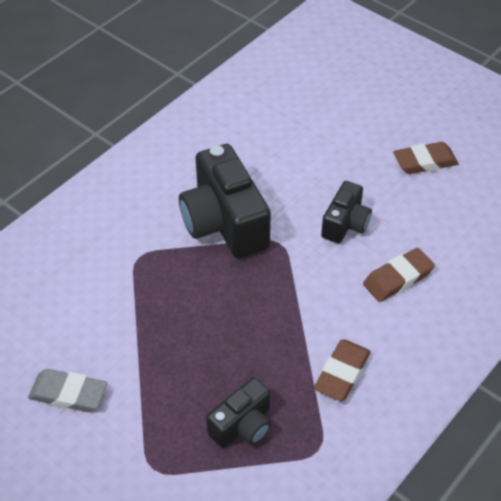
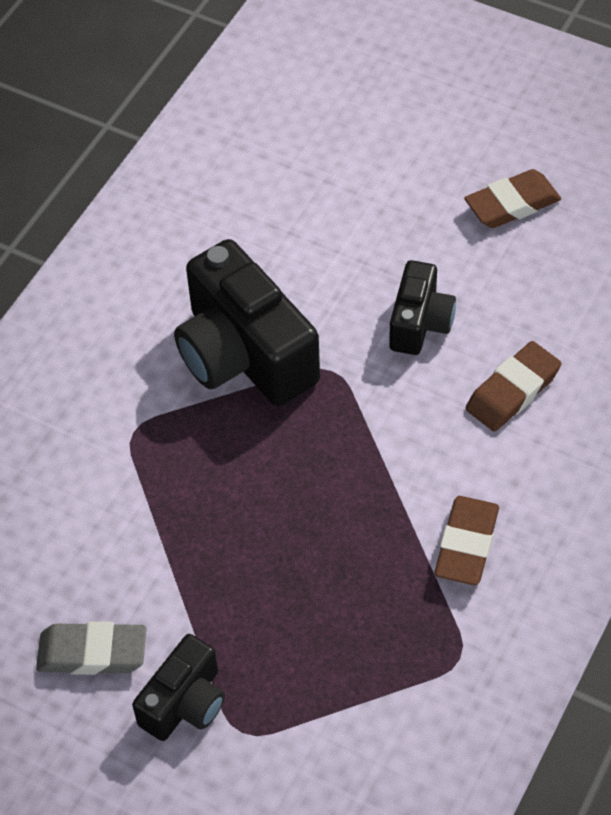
camera: 10 degrees left, 5 degrees up
black camera [206,378,271,448] -> black camera moved to [132,634,225,741]

